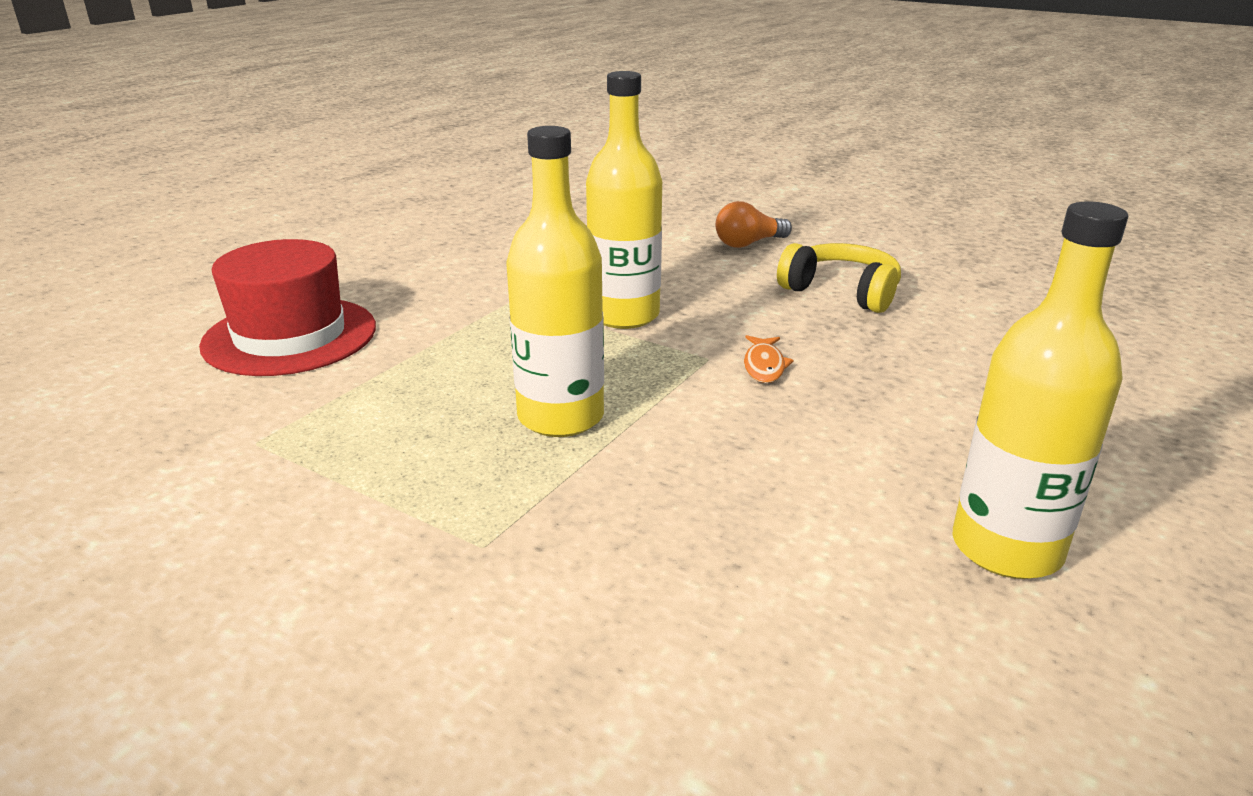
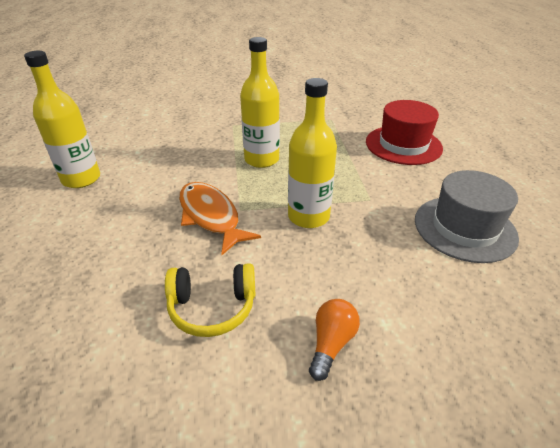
camera: 140 degrees right, 10 degrees up
orange fish [744,335,794,383] -> orange fish [179,182,261,255], size x2.16
none -> grey hat [415,170,519,263]

